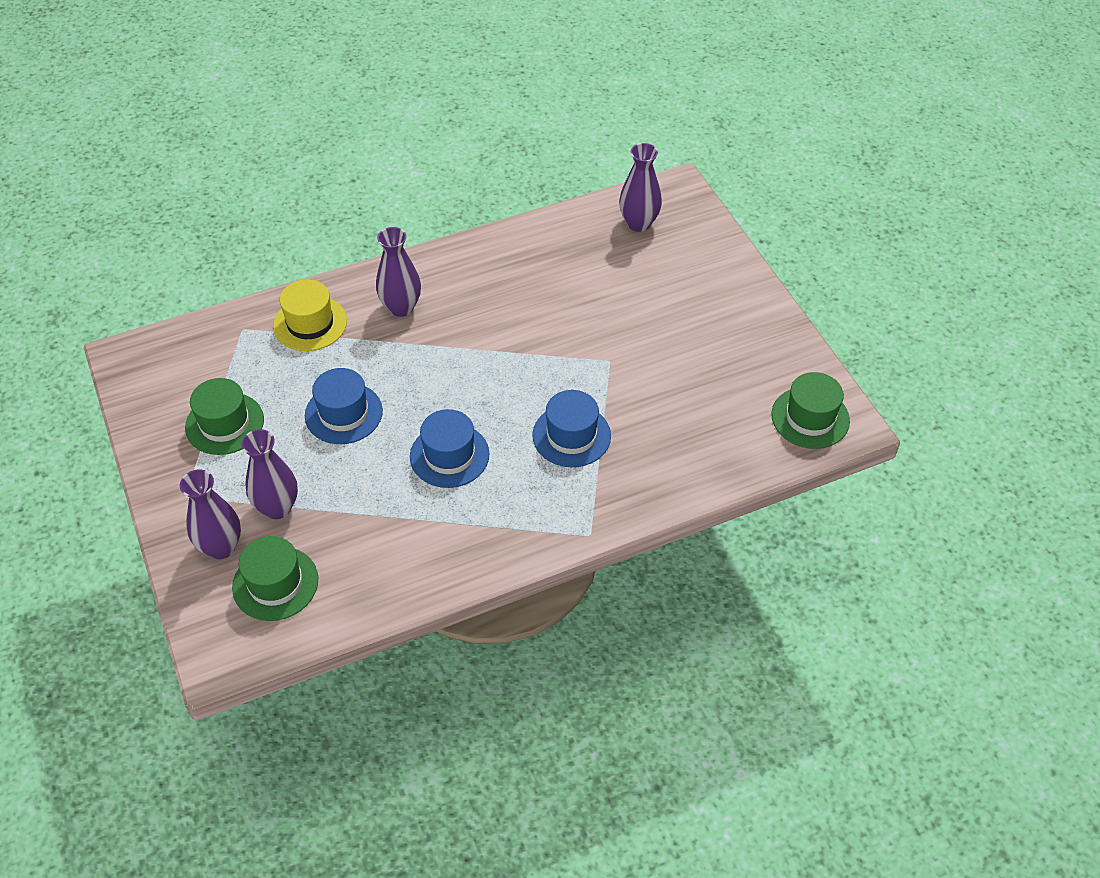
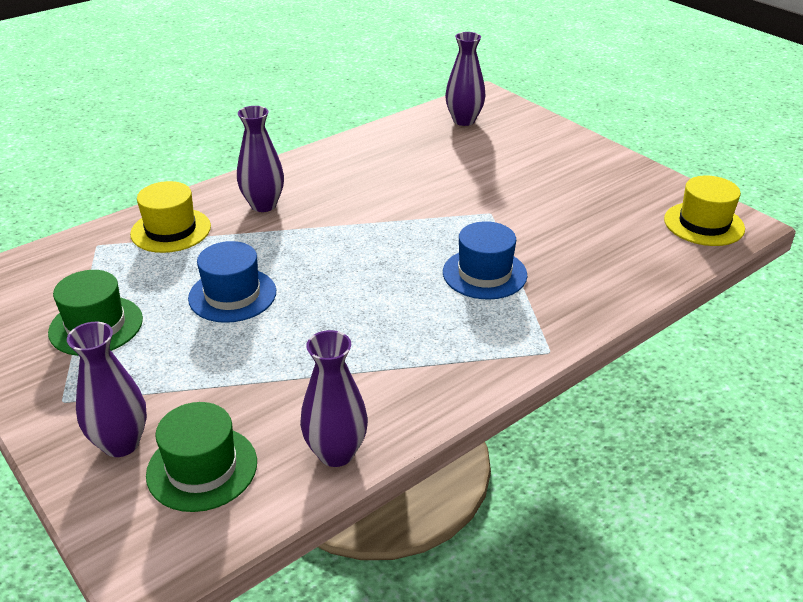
camera: 15 degrees left, 15 degrees down
purple vase [241,429,298,519] -> purple vase moved to [300,330,368,467]
blue hat [410,409,489,488] -> none
green hat [771,372,850,449] -> yellow hat [664,175,745,246]

